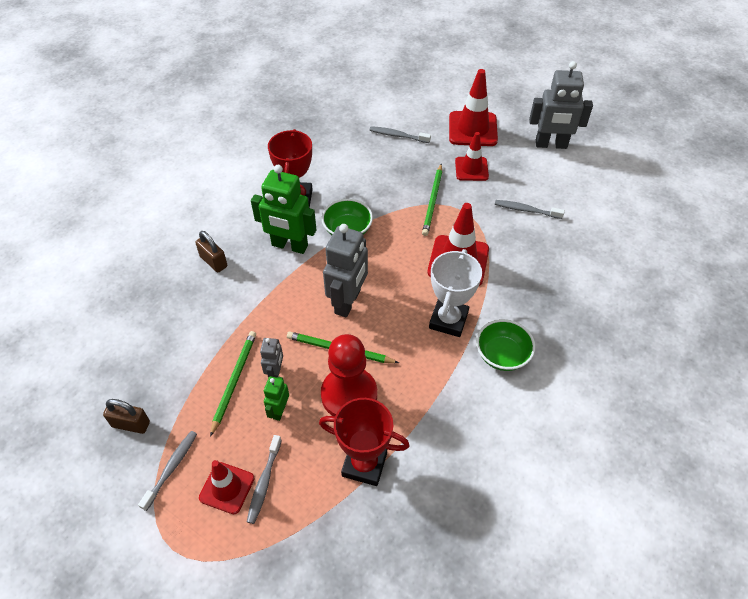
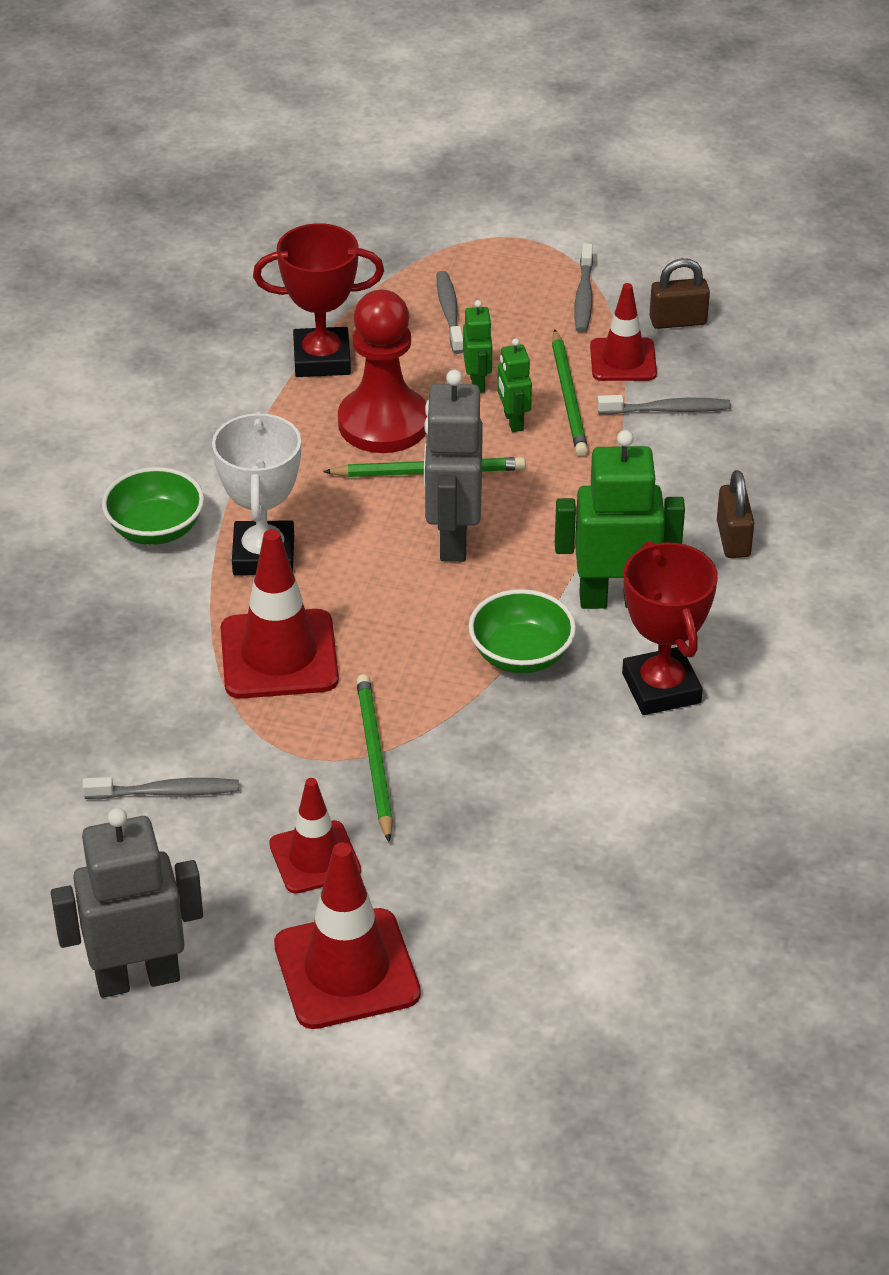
camera: 160 degrees right, 10 degrees down
brown padlock [195,231,227,273] -> brown padlock turned 60 degrees clockwise [717,470,754,558]
red traffic cone [199,460,255,514] -> red traffic cone moved to [590,283,657,381]
grey robot [260,338,283,378] -> green robot [498,338,532,432]
grey toothbrush [369,126,431,143] -> grey toothbrush moved to [597,395,731,415]

